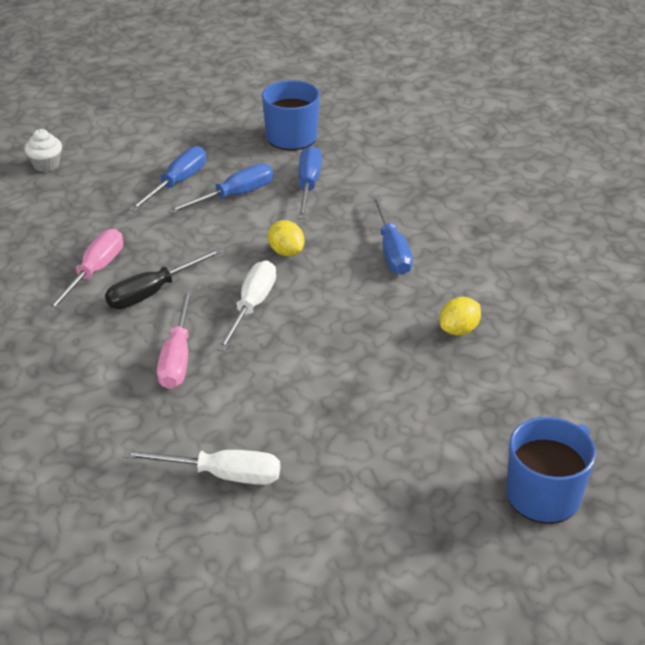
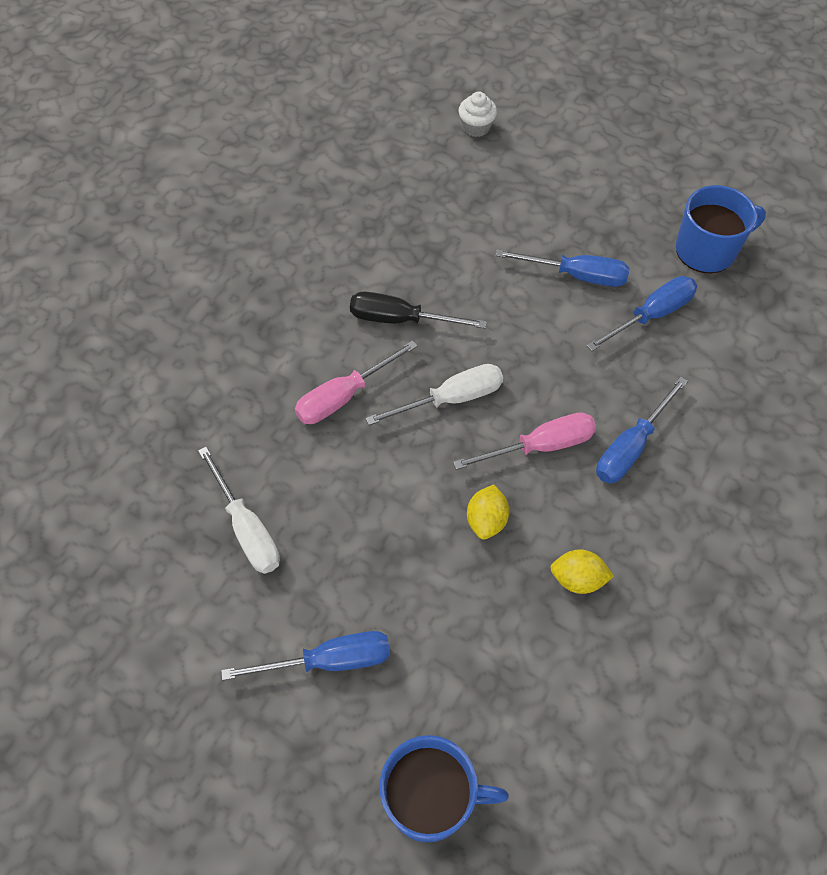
camera: 50 degrees right, 20 degrees up
pink screwdriver [46,229,123,312] -> pink screwdriver moved to [453,412,596,470]
blue screwdriver [129,146,206,212] -> blue screwdriver moved to [221,631,390,680]
yellow lemon [268,220,304,256] -> yellow lemon moved to [467,484,509,539]

